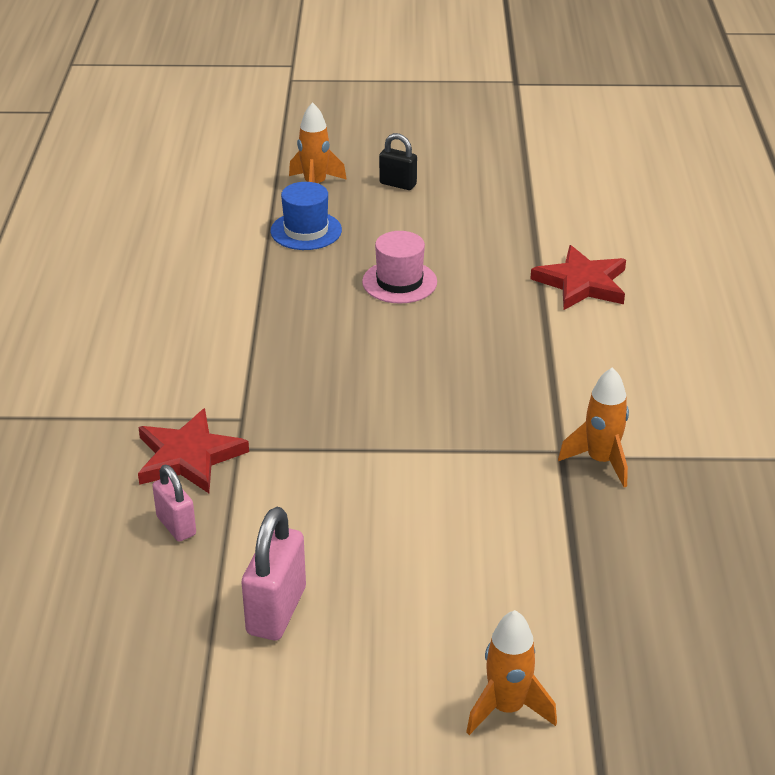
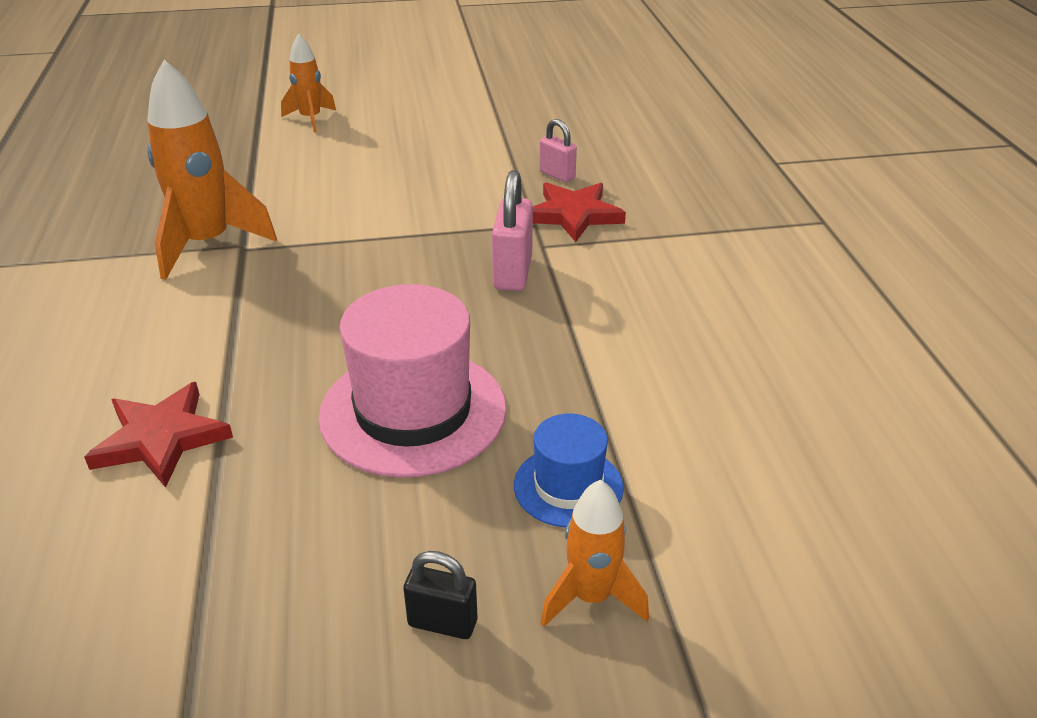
camera: 170 degrees right, 0 degrees up
pink padlock [241,507,306,640] -> pink padlock moved to [492,170,533,291]
pink hat [362,231,437,303] -> pink hat [318,284,507,478], size x1.86
orange rocket [558,367,629,487] -> orange rocket [147,60,277,280], size x1.76

